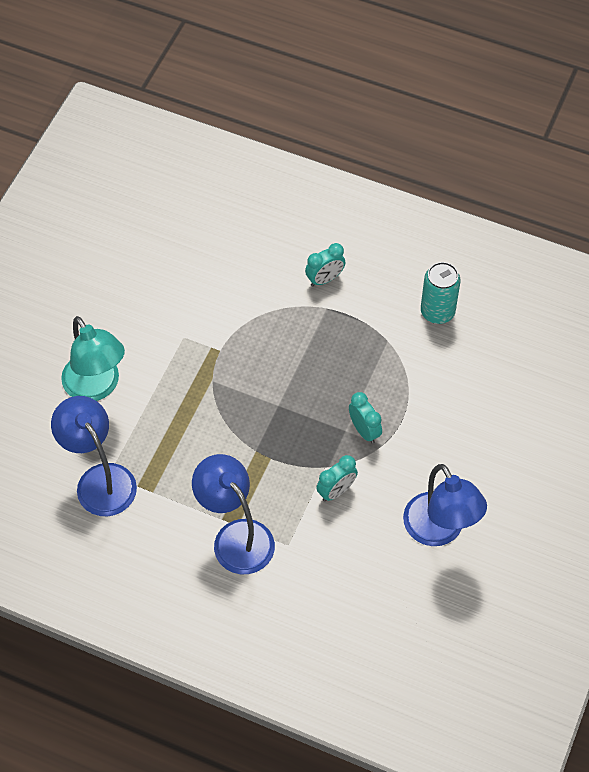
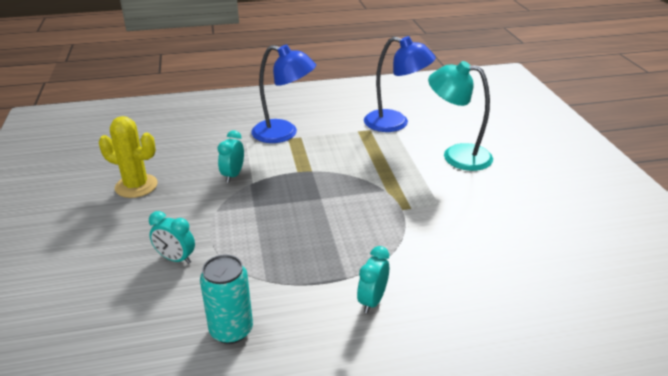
camera: 145 degrees right, 25 degrees down
turquoise clock [349,392,382,444] -> turquoise clock moved to [149,211,195,264]
blue lamp [403,464,487,546] -> yellow cactus [99,116,158,198]

